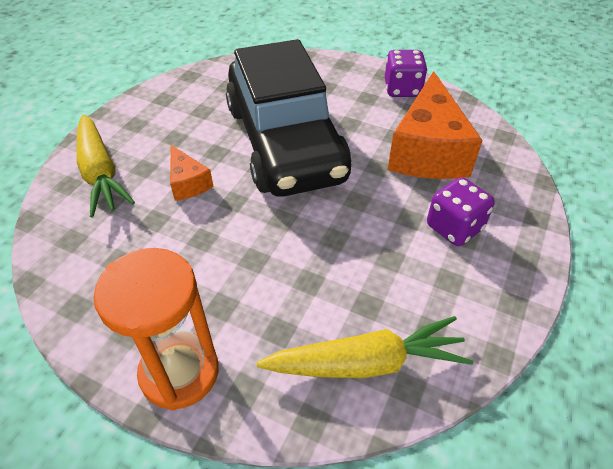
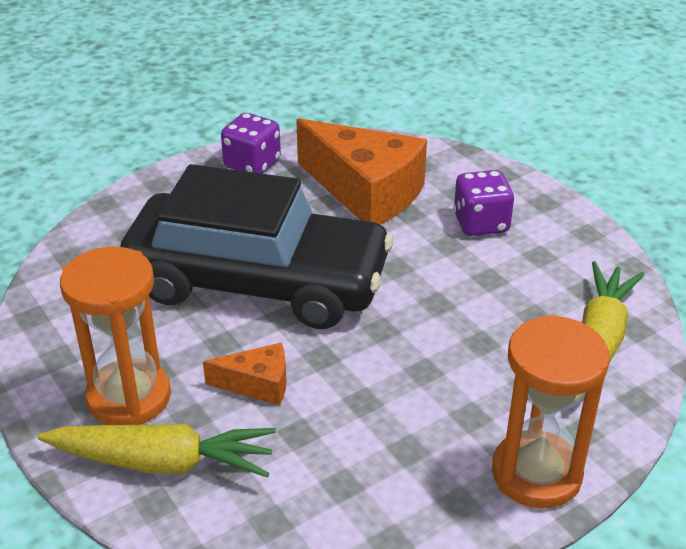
camera: 60 degrees left, 10 degrees down
none -> orange hourglass [60,247,171,425]

